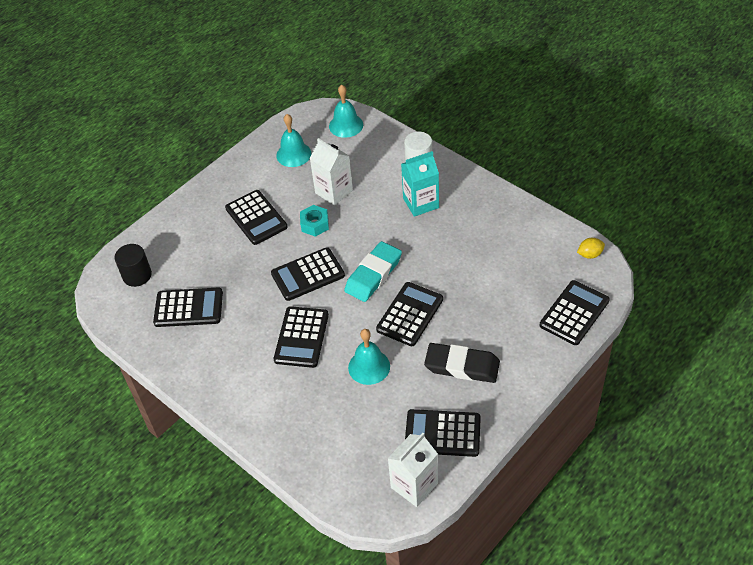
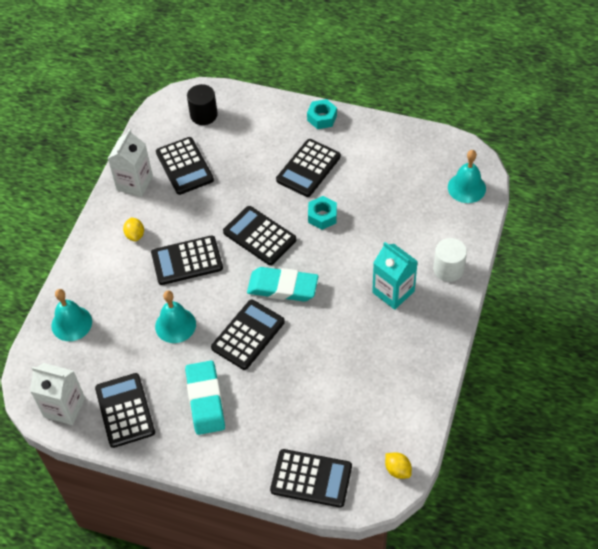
camera: 65 degrees right, 5 degrees up
turquoise bell [276,114,311,167] -> turquoise bell moved to [51,289,92,341]
white carton [310,138,353,205] -> white carton moved to [108,129,153,197]
black calculator [376,282,443,346] -> black calculator turned 60 degrees counterclockwise [211,300,285,370]
black eraser [424,343,500,383] -> turquoise eraser [185,361,225,435]
none -> yellow lemon [123,217,144,241]
none -> turquoise nut [307,99,337,129]

